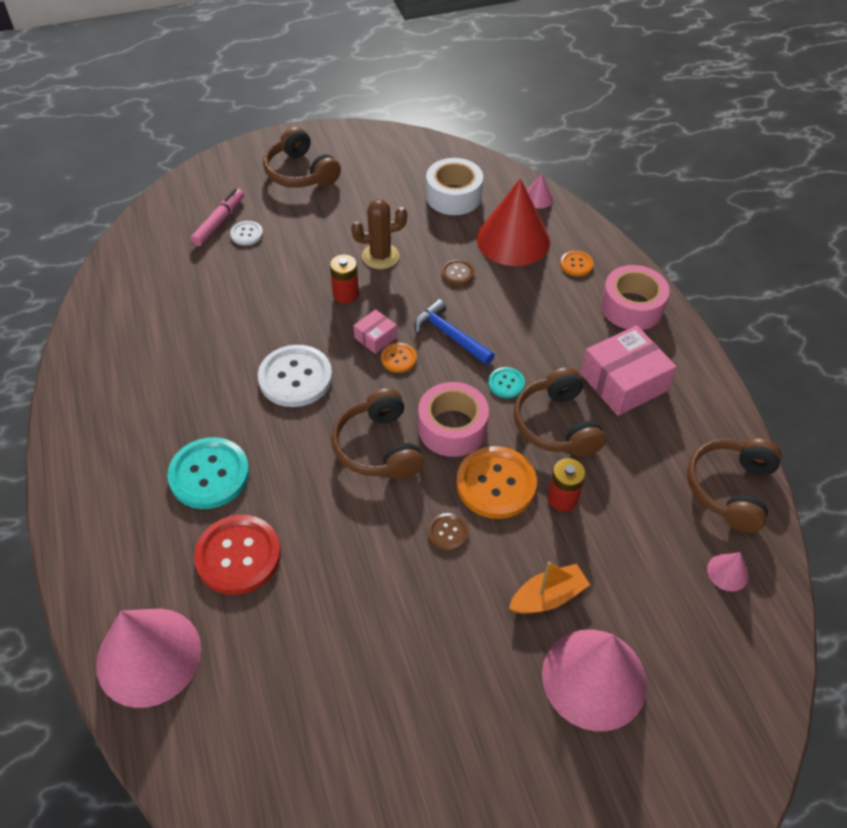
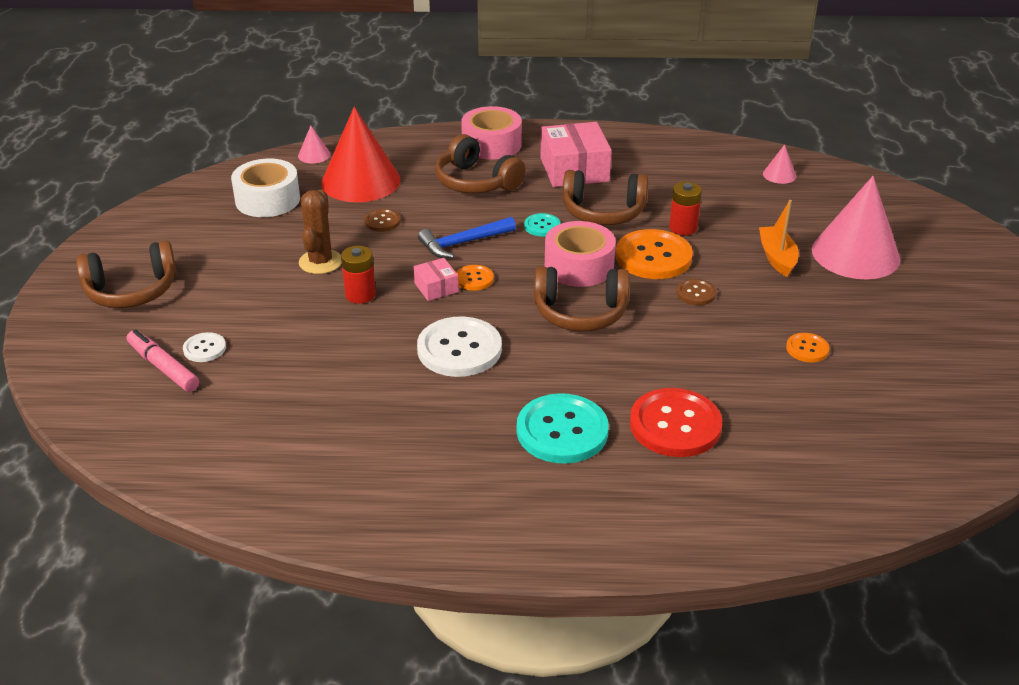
camera: 70 degrees left, 15 degrees down
pink cone [96,609,201,708] -> none
orange button [560,251,594,276] -> orange button moved to [786,333,829,362]
brown headphones [687,438,782,533] -> brown headphones moved to [435,134,526,193]

